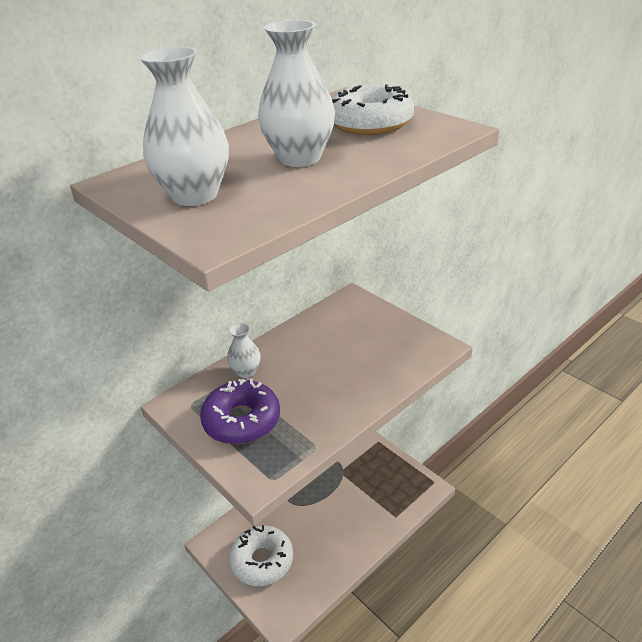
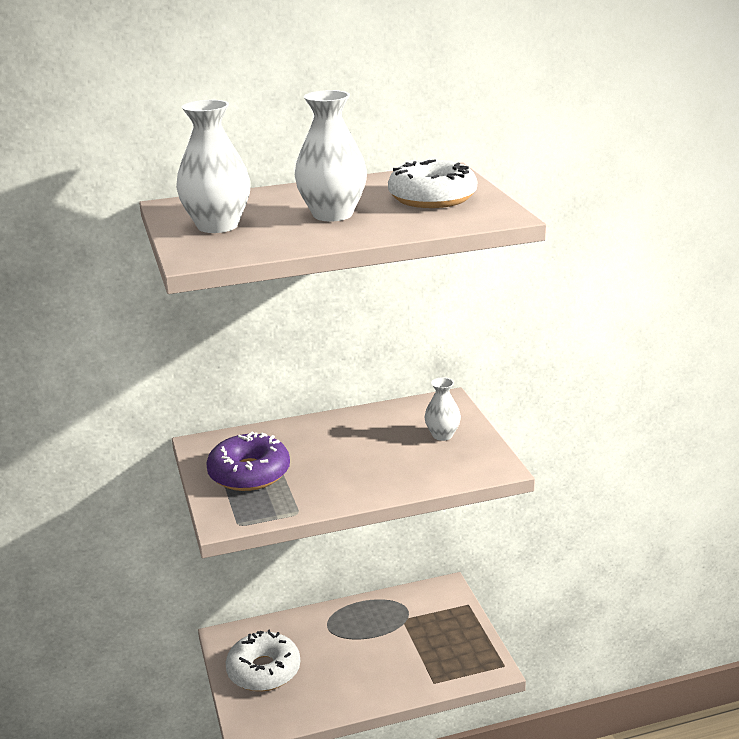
camera: 25 degrees right, 10 degrees down
white vase [227,322,261,378] -> white vase moved to [425,377,461,441]

